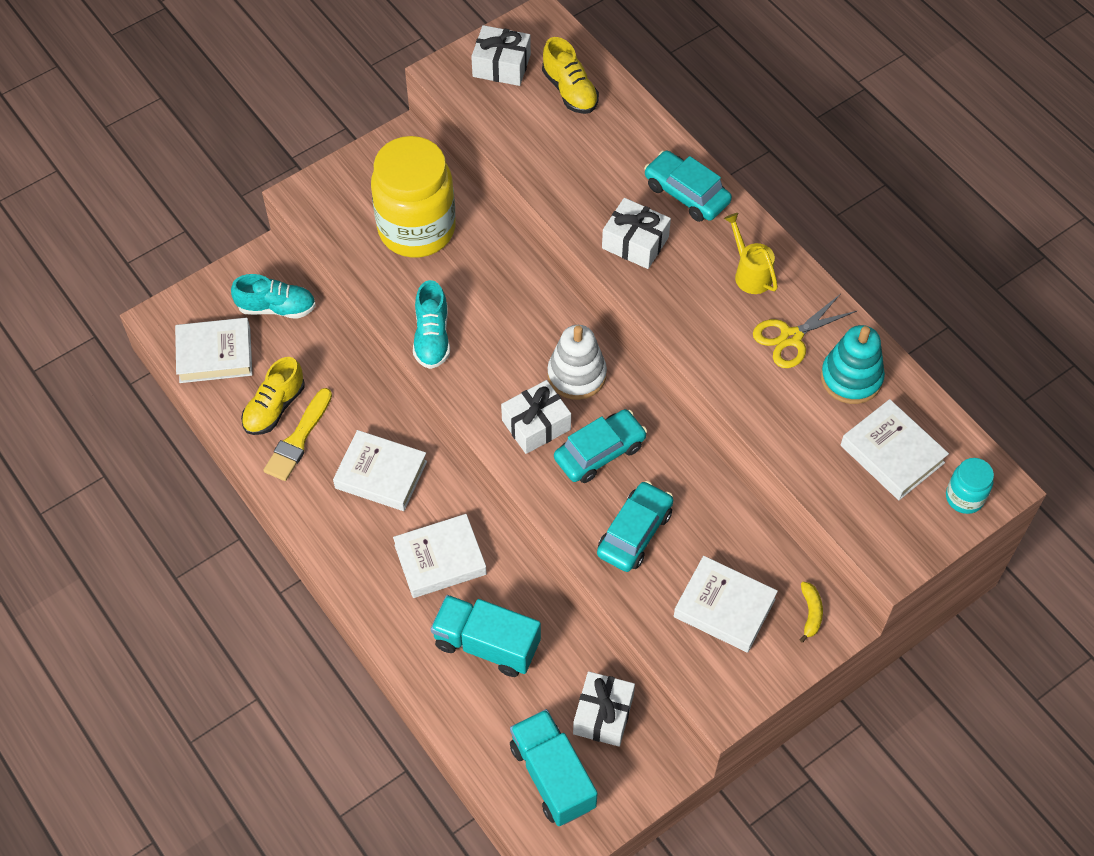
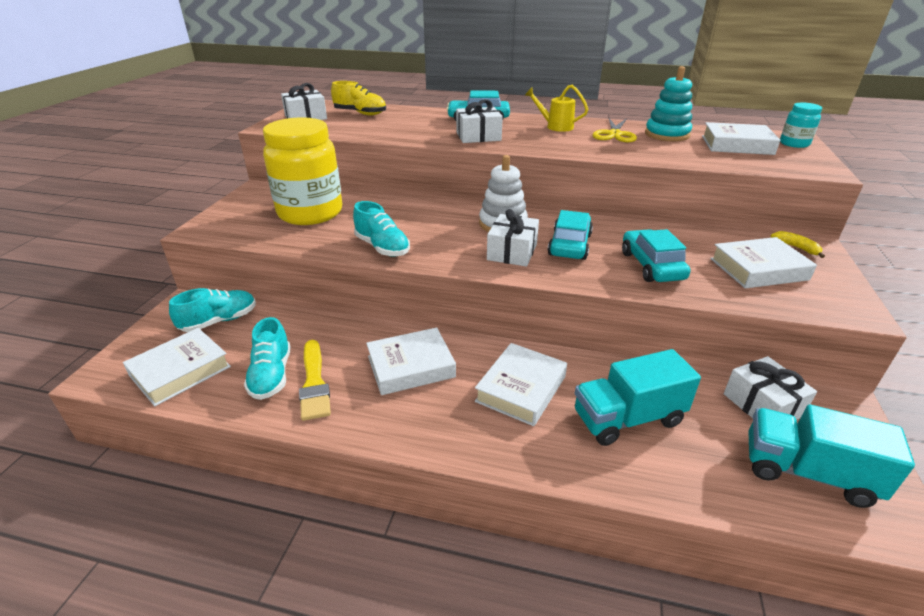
camera: 40 degrees left, 25 degrees down
yellow shoe [241,357,305,435] -> turquoise shoe [244,317,291,400]

